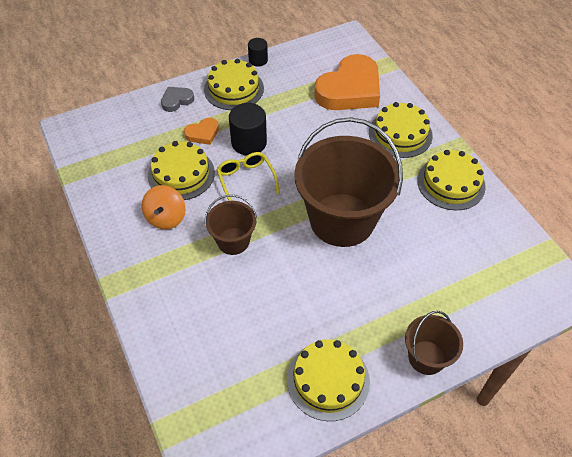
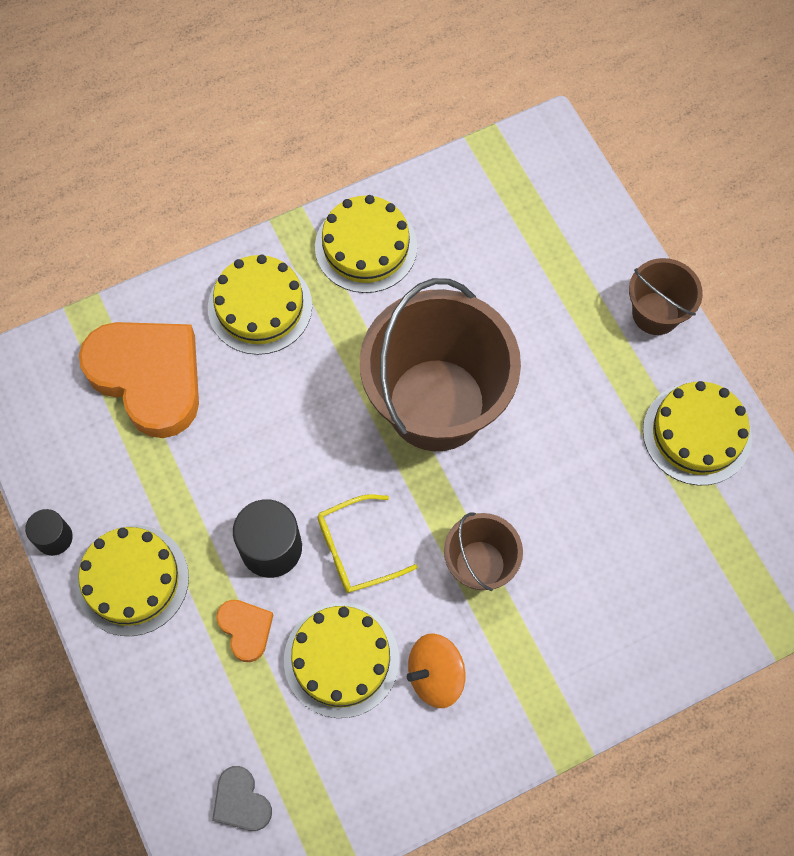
camera: 90 degrees left, 15 degrees up
orange spinning top [142,185,186,229] -> orange spinning top turned 150 degrees clockwise [407,633,465,708]
grey heart [161,87,194,112] -> grey heart moved to [212,766,272,831]

